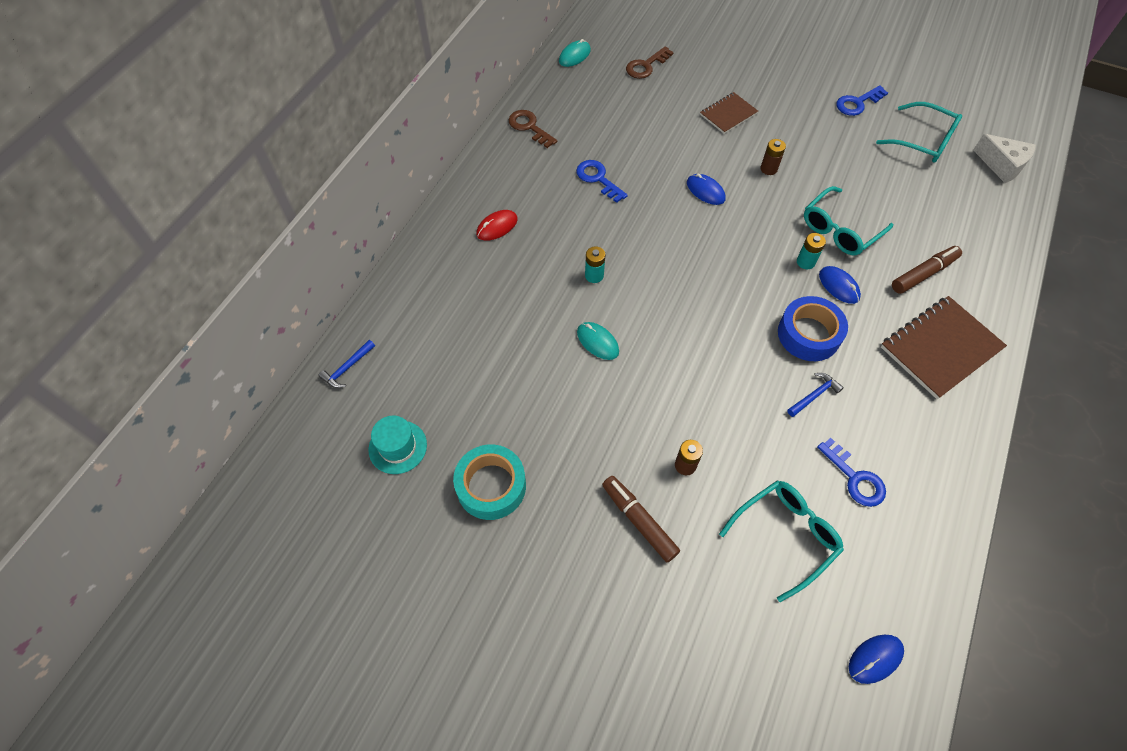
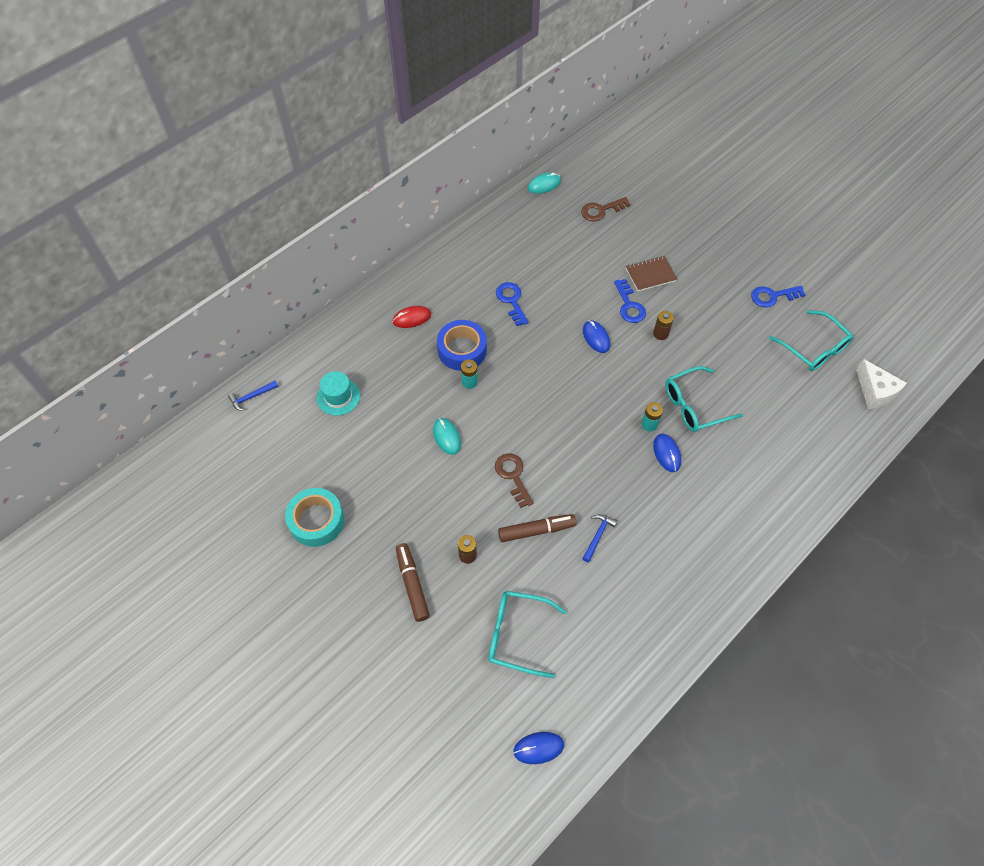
camera: 20 degrees right, 0 degrees up
turquoise hat [368,416,427,474] -> turquoise hat moved to [317,371,360,416]
brown key [508,110,557,148] -> brown key moved to [495,453,534,508]
turquoise glasses [719,480,844,602] -> turquoise glasses turned 150 degrees counterclockwise [488,591,567,678]
blue tape [778,296,848,361] -> blue tape moved to [437,320,487,371]
blue hammer [787,373,844,417] -> blue hammer turned 45 degrees counterclockwise [582,514,617,563]
blue key [817,438,886,507] -> blue key moved to [614,279,646,323]
brown notebook [881,296,1007,399] -> none
brown marker [892,246,962,294] -> brown marker moved to [498,514,576,542]

